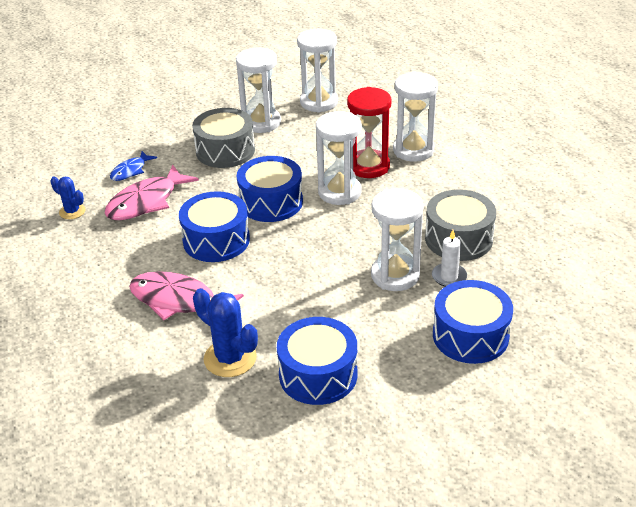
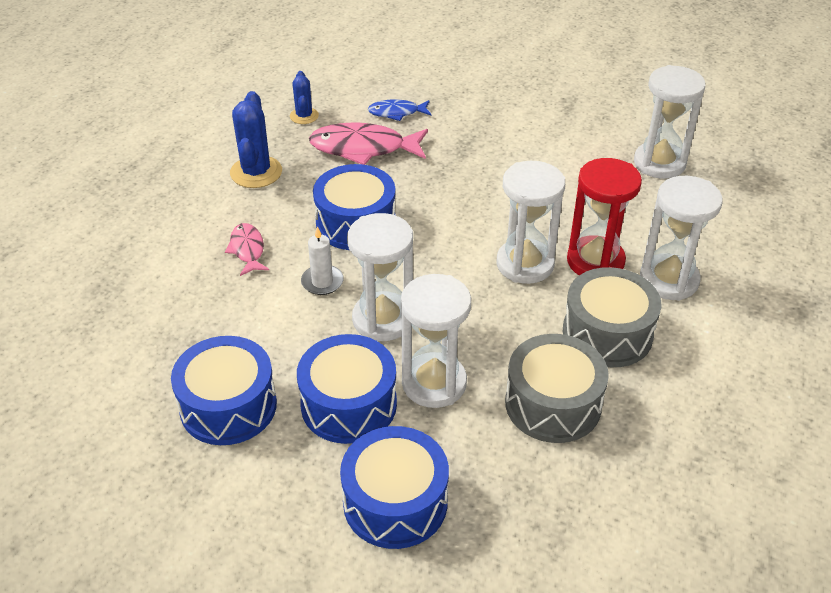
camera: 50 degrees right, 5 degrees up
pink fish [129,271,244,320] -> pink fish [225,223,269,276], size x0.56
grey drum [192,108,255,168] -> grey drum moved to [563,267,661,367]
blue cactus [193,288,258,377] -> blue cactus moved to [230,91,282,188]
white hourglass [236,47,281,133] -> white hourglass moved to [347,213,413,341]
blue drum [237,156,303,222] -> blue drum moved to [297,334,397,444]
white candle [432,230,467,287] -> white candle moved to [301,226,344,295]

